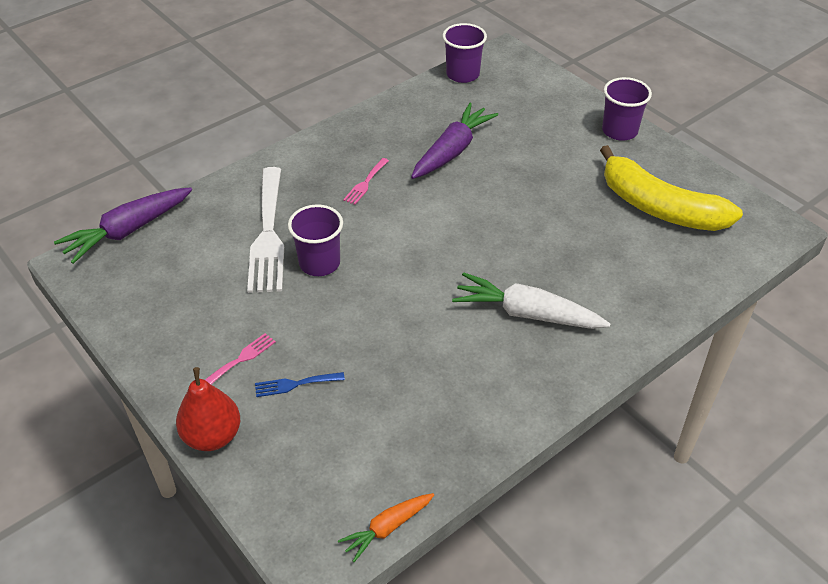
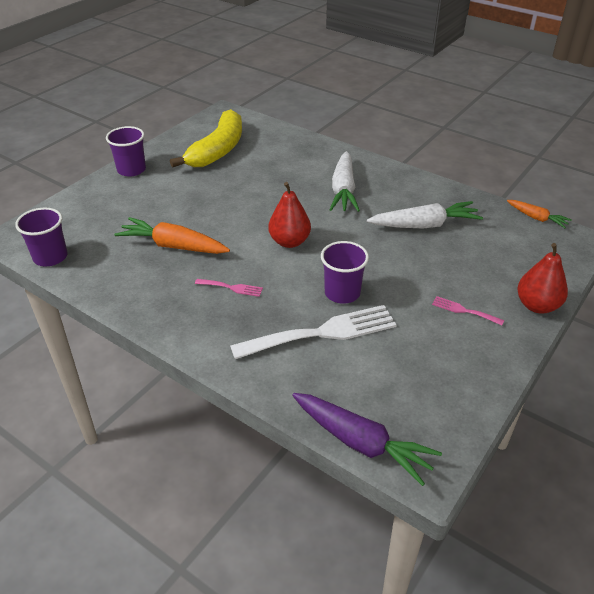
camera: 105 degrees left, 5 degrees down
blue fork [255,372,345,397] -> none
purple carrot [411,103,498,179] -> orange carrot [114,217,230,254]
none -> red pear [268,182,311,248]
none -> white carrot [367,201,483,228]

